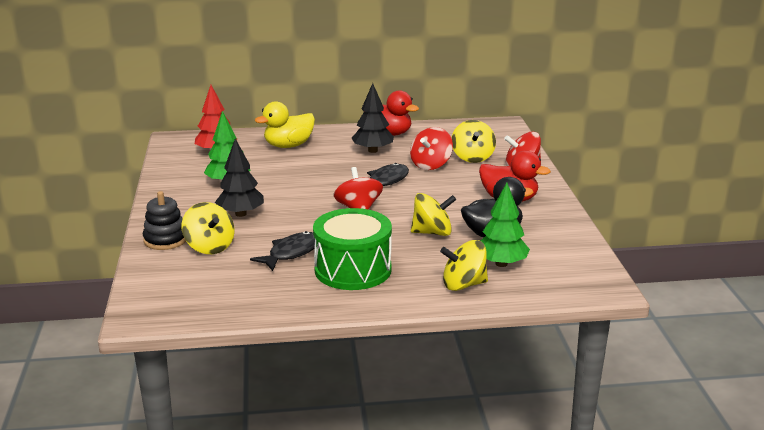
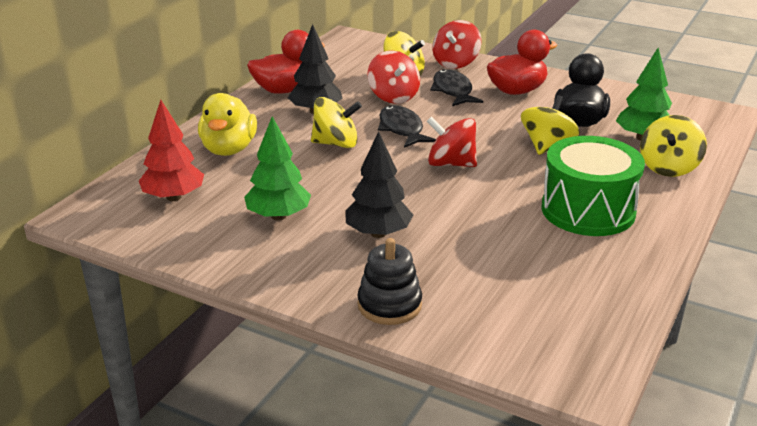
camera: 55 degrees left, 5 degrees up
yellow spinning top [182,202,235,254] -> yellow spinning top moved to [311,97,362,148]
black fish [250,231,315,271] -> black fish moved to [430,69,483,106]

